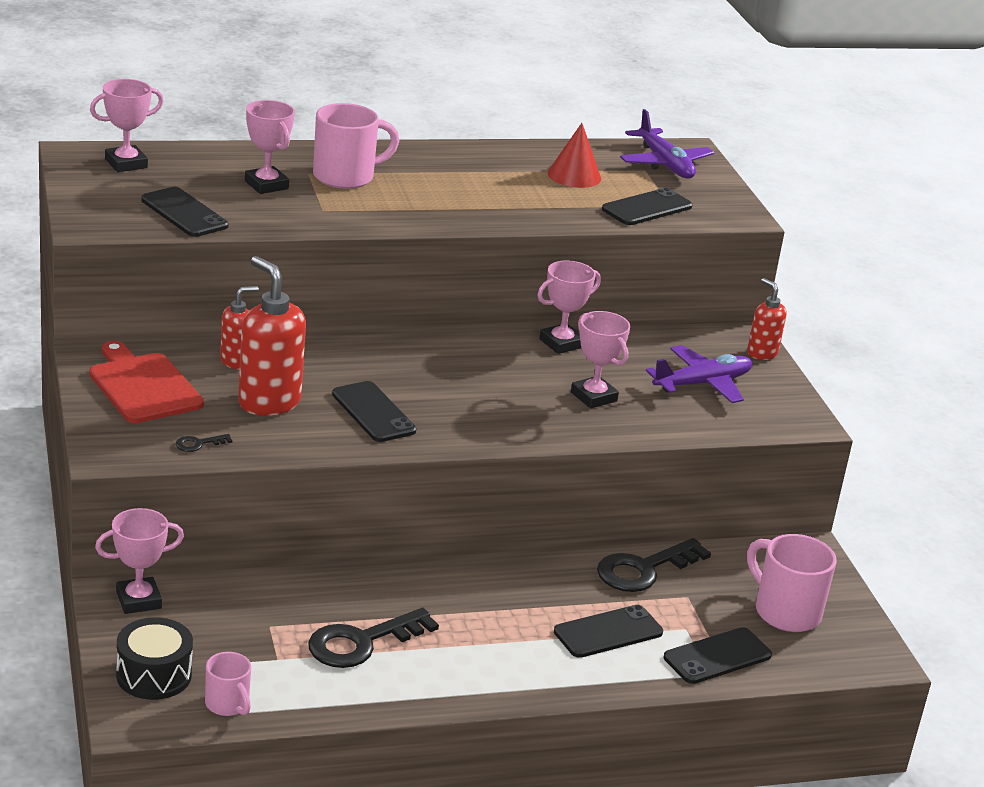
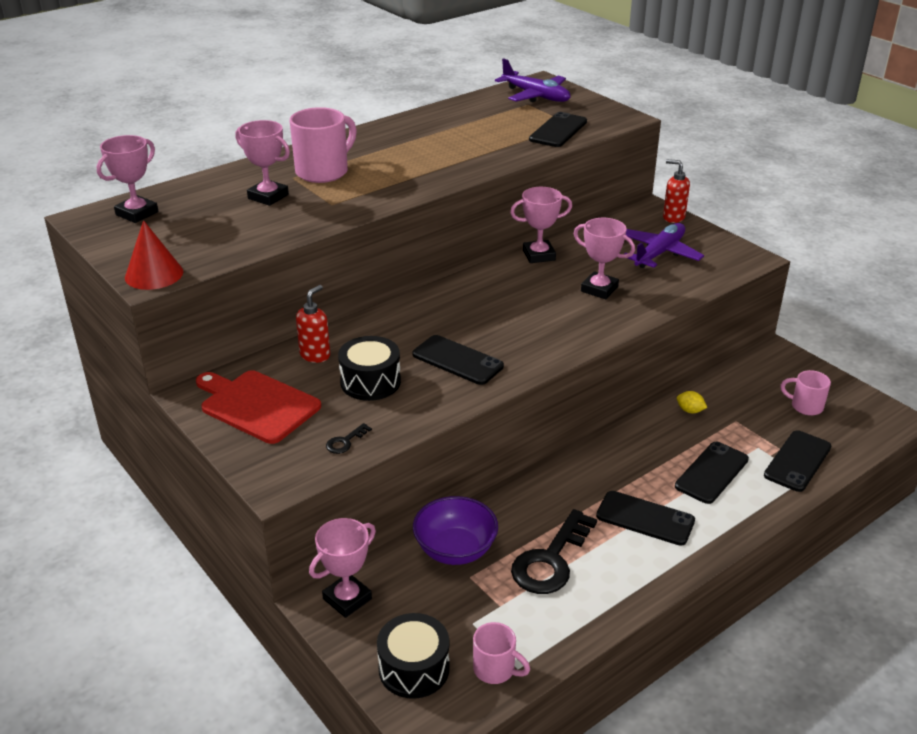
camera: 20 degrees left, 5 degrees up
black phone [141,187,229,237] -> black phone moved to [596,491,695,546]
red soap dispenser [238,256,306,416] -> black drum [338,336,401,401]
pink trophy [537,260,601,354] -> pink trophy turned 45 degrees clockwise [510,187,572,263]
red cone [548,123,601,188] -> red cone moved to [125,220,183,290]
black key [597,538,711,592] -> yellow lemon [677,391,707,413]
pink mug [747,534,837,632] -> pink mug [780,370,831,416], size x0.58
none -> purple bowl [413,496,498,565]

